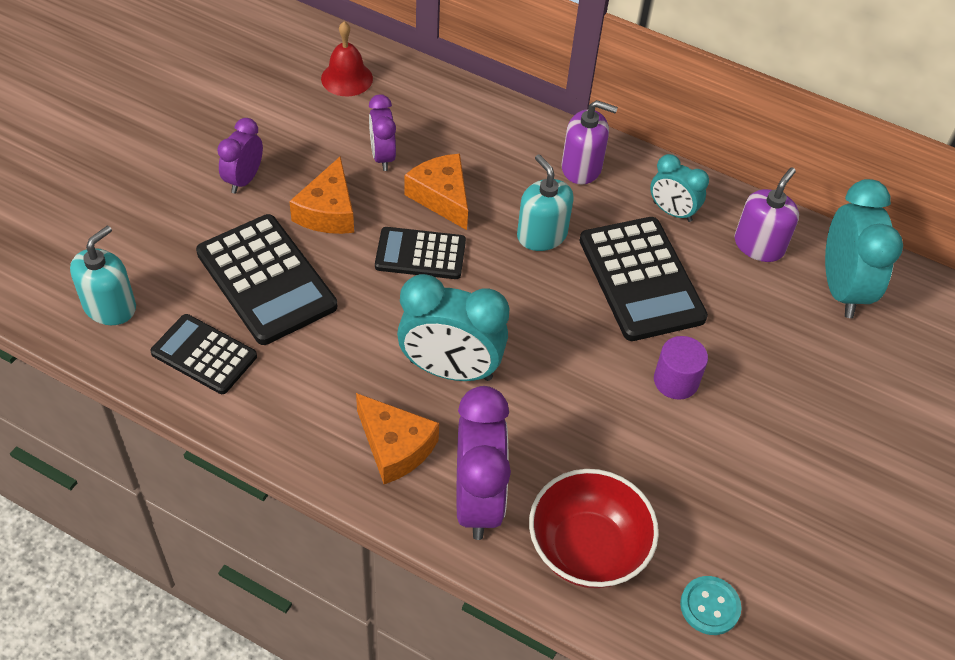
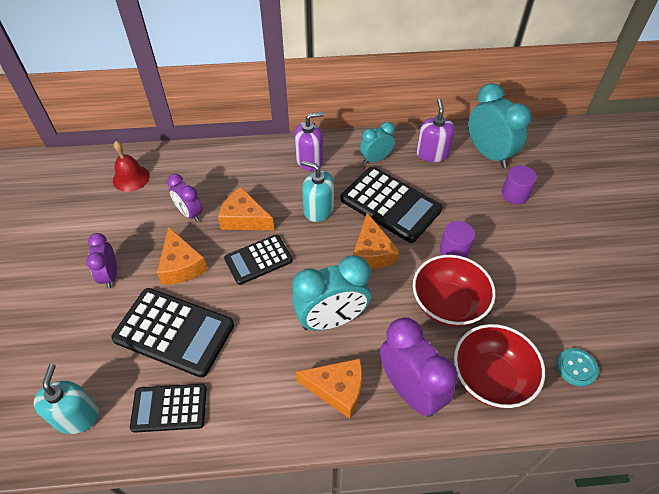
camera: 30 degrees left, 0 degrees up
turquoise clock [650,154,709,222] -> turquoise clock turned 150 degrees clockwise [360,122,395,164]
none -> orange cheese [353,213,399,269]
none -> red bowl [413,255,496,327]
none -> purple cylinder [502,165,537,204]

